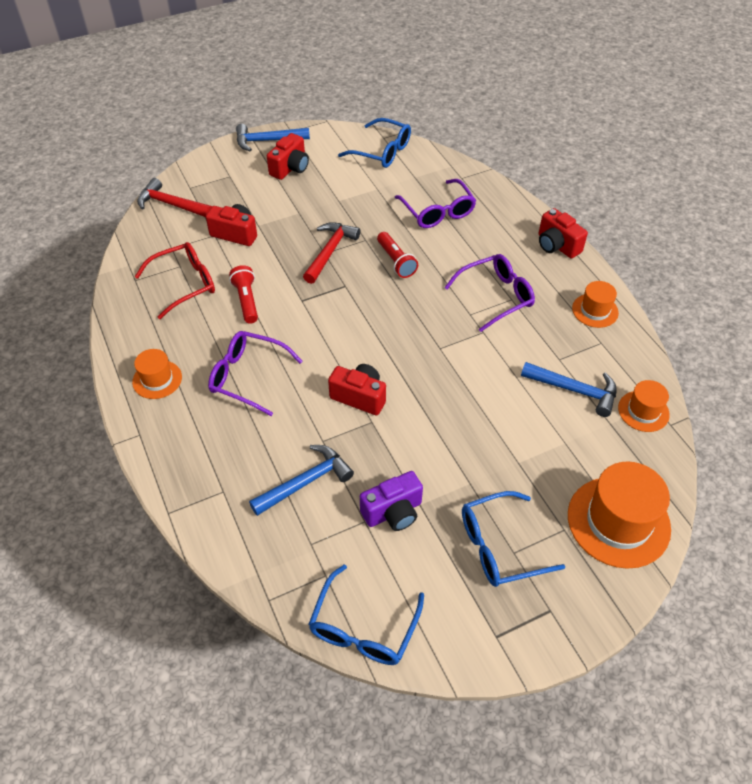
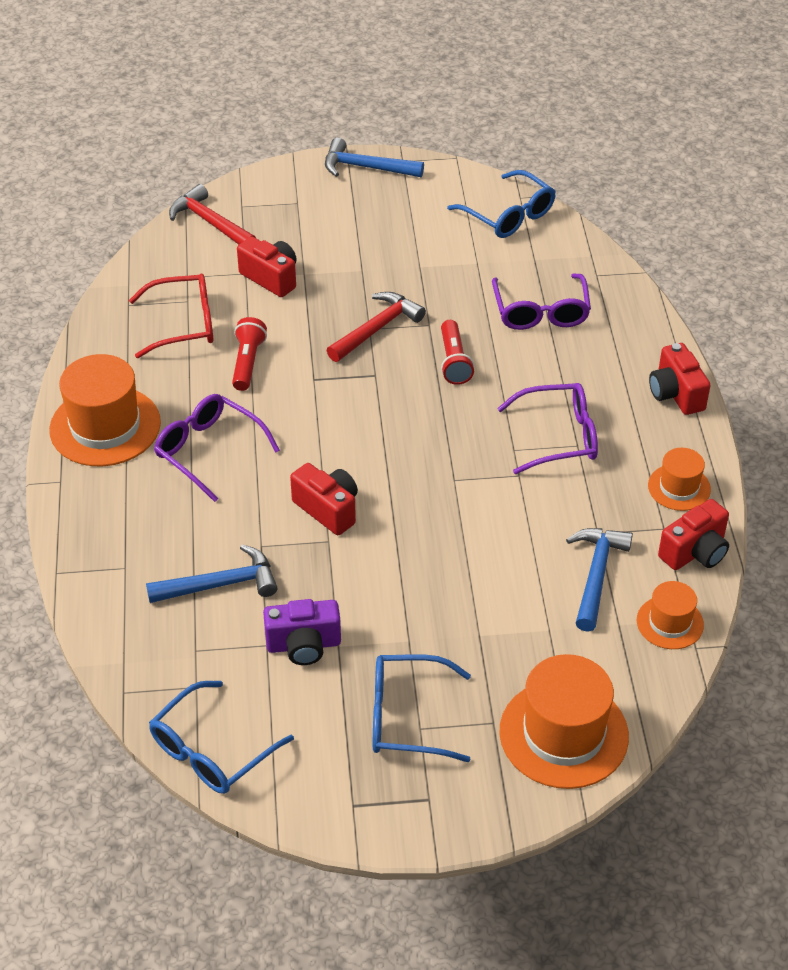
camera: 20 degrees right, 5 degrees down
orange hat [132,349,182,399] -> orange hat [49,354,161,466], size x1.83
red camera [267,133,309,180] -> red camera moved to [658,499,729,570]
blue hammer [521,362,617,417] -> blue hammer turned 120 degrees counterclockwise [566,528,633,632]

